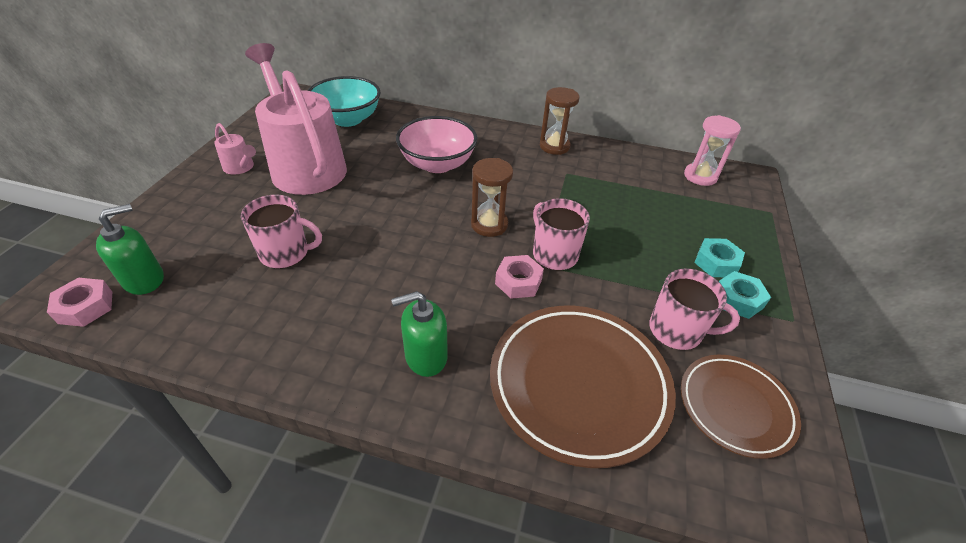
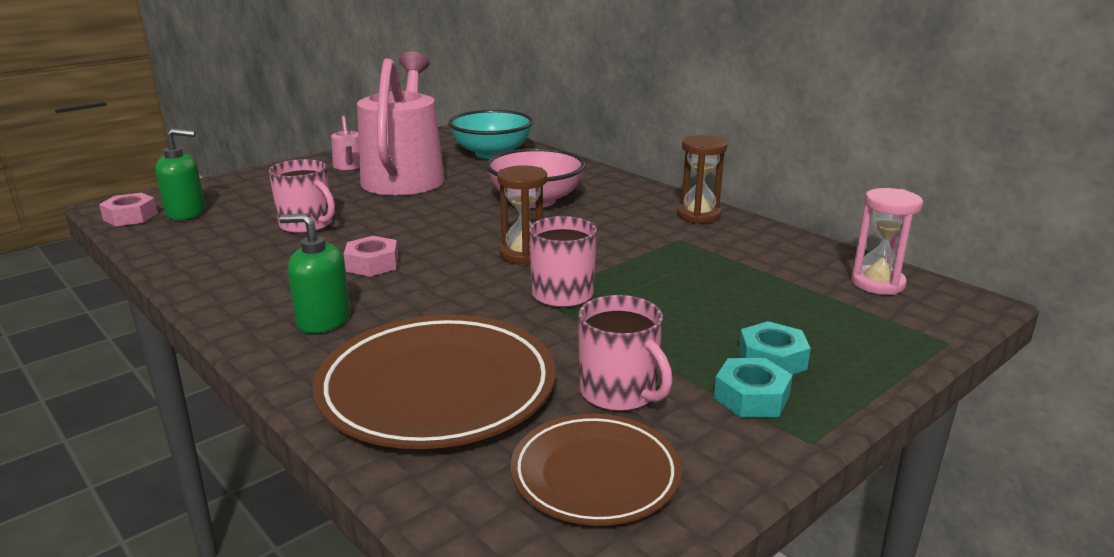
camera: 35 degrees right, 20 degrees down
pink nut [495,255,544,299] -> pink nut moved to [344,236,398,277]

